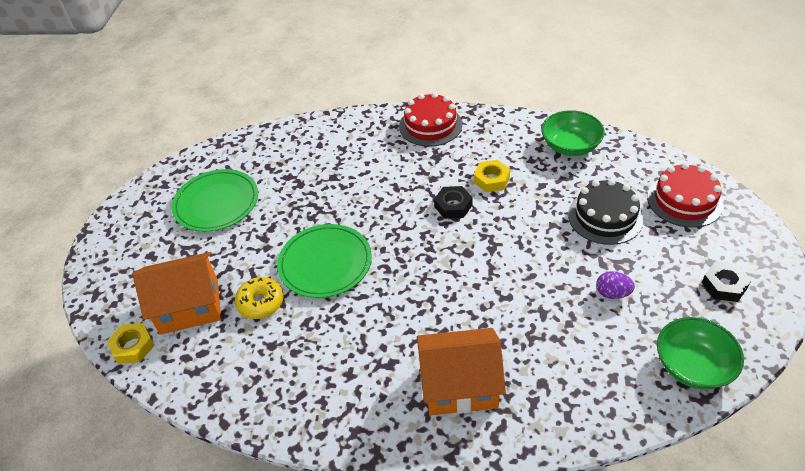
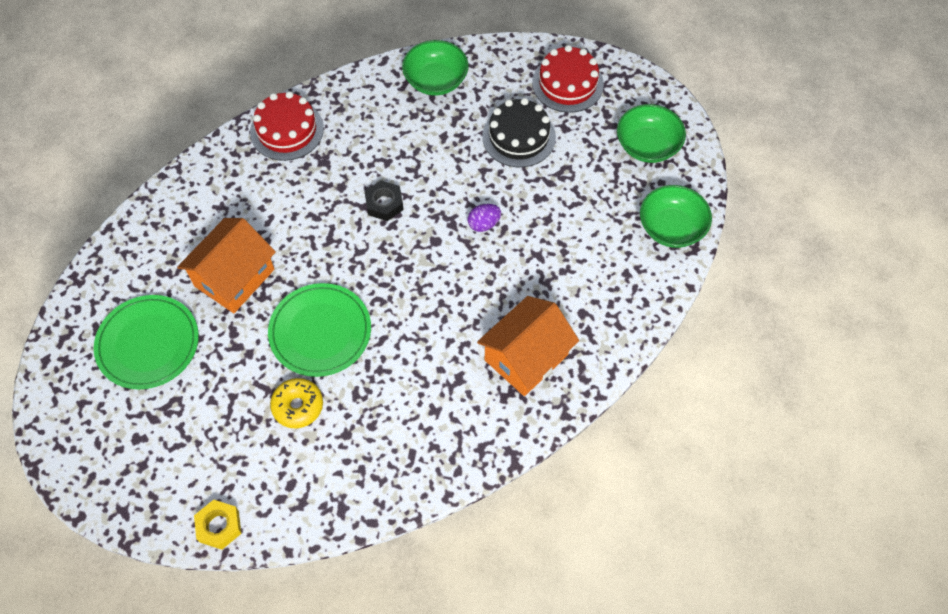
camera: 45 degrees left, 15 degrees up
orange house [133,252,221,335] -> orange house moved to [177,218,276,313]
yellow nut [474,160,510,192] -> none
purple egg [596,271,635,299] -> purple egg moved to [468,204,501,232]
black nut [702,262,752,302] -> green bowl [617,104,686,163]

